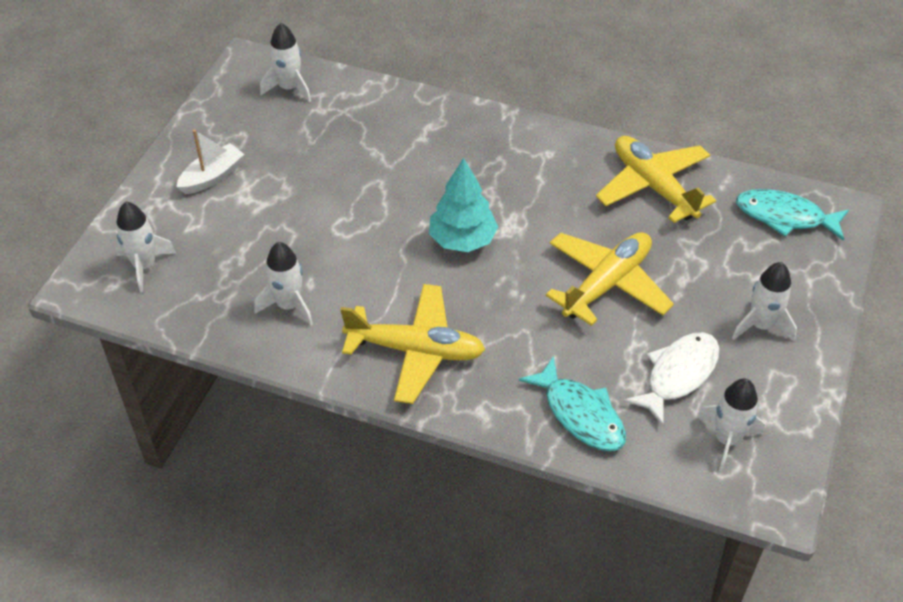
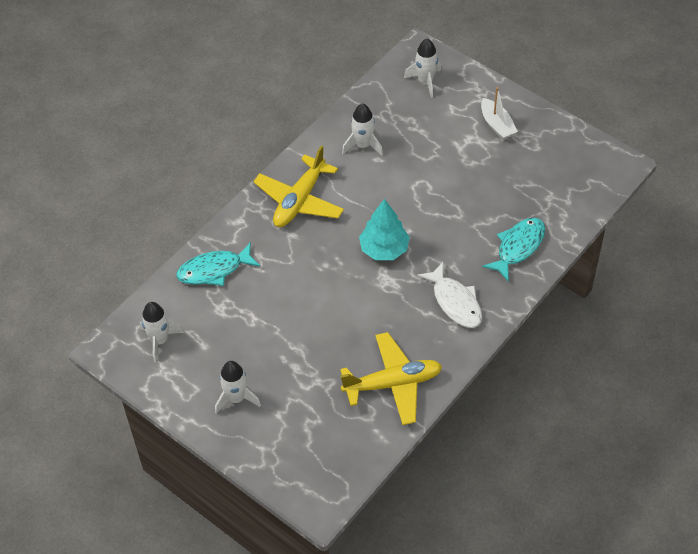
camera: 110 degrees right, 5 degrees up
white rocket [260,23,311,102] -> none
yellow plane [546,232,674,326] -> none
white fish [624,332,720,426] -> white fish moved to [417,262,482,328]
turquoise fish [736,189,849,241] -> turquoise fish moved to [482,218,545,282]

